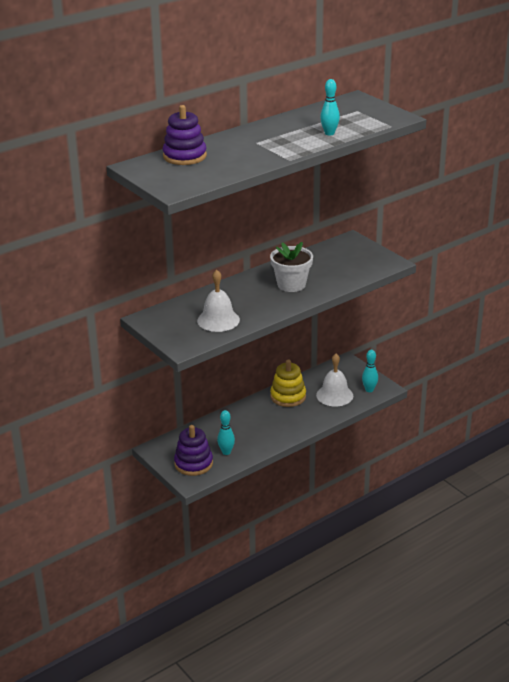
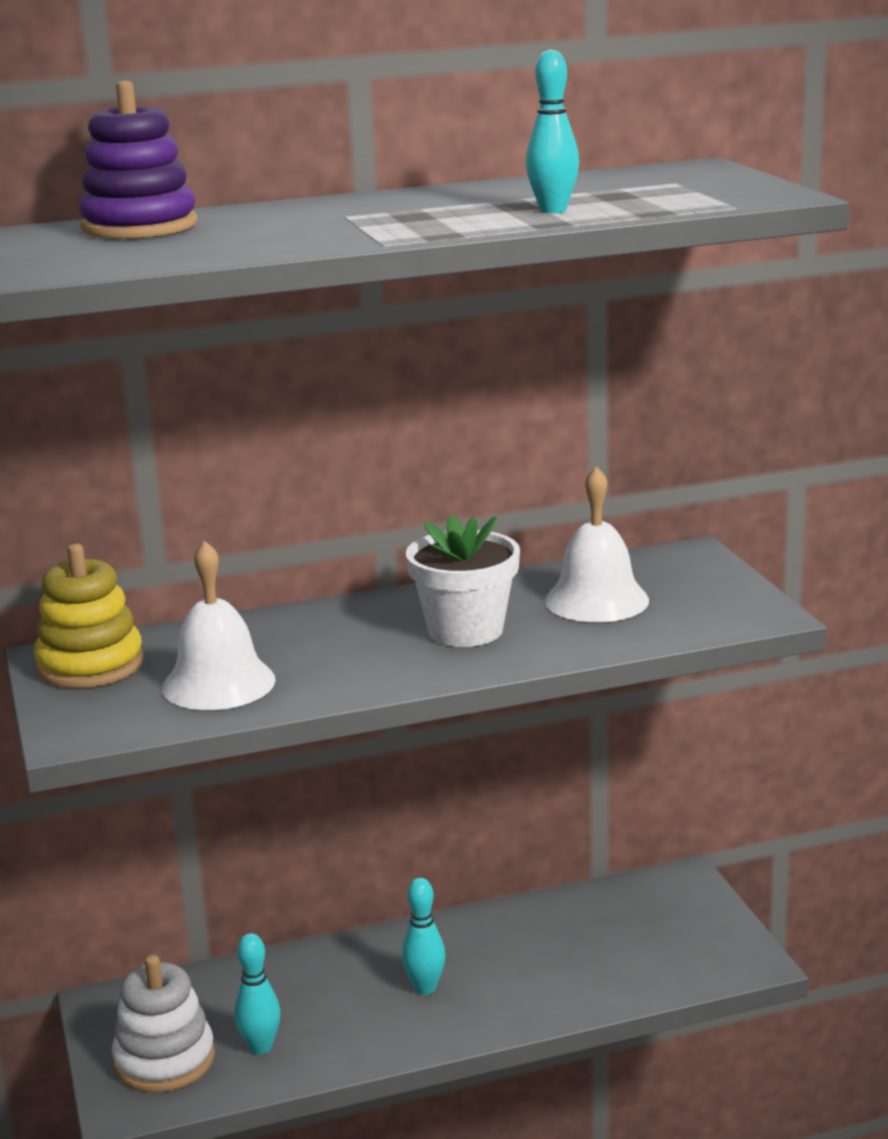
camera: 20 degrees right, 10 degrees down
purple stacking toy [174,425,213,476] -> white stacking toy [112,955,215,1092]
yellow stacking toy [270,359,306,407] -> yellow stacking toy moved to [34,543,144,688]
white bell [316,354,353,406] -> white bell moved to [545,466,649,622]
turquoise bowling pin [362,350,378,392] -> turquoise bowling pin moved to [402,878,446,995]

